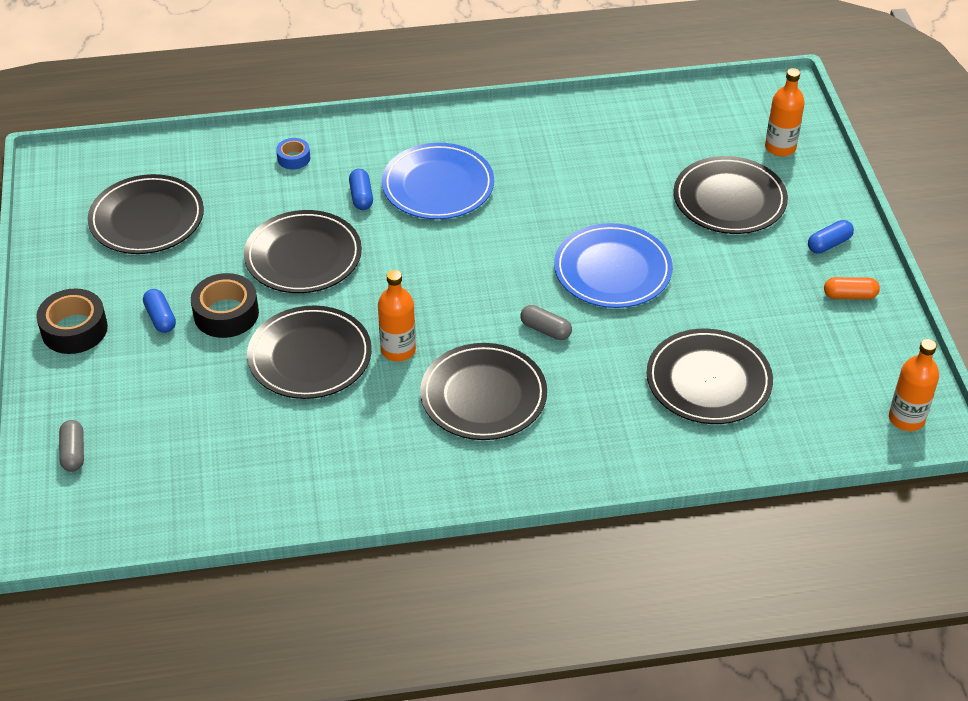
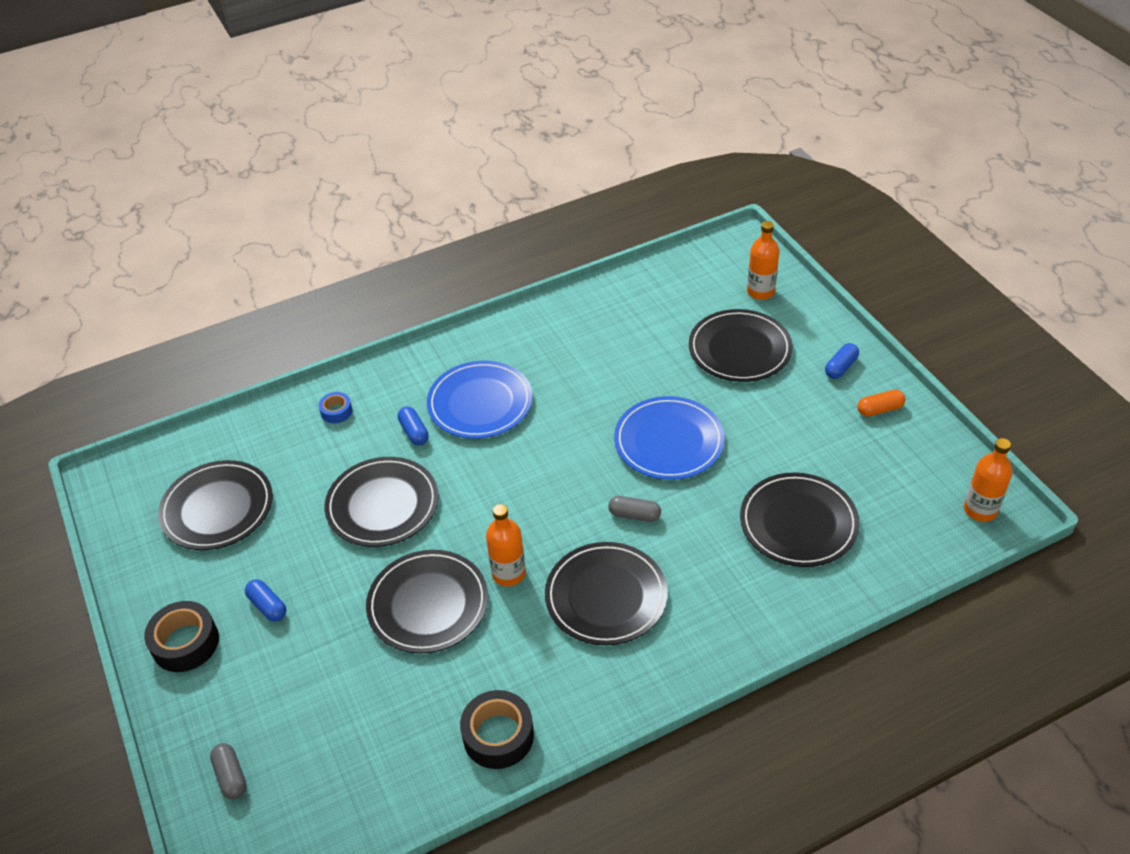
camera: 15 degrees left, 0 degrees up
black tape [191,273,259,338] -> black tape moved to [460,690,534,769]

